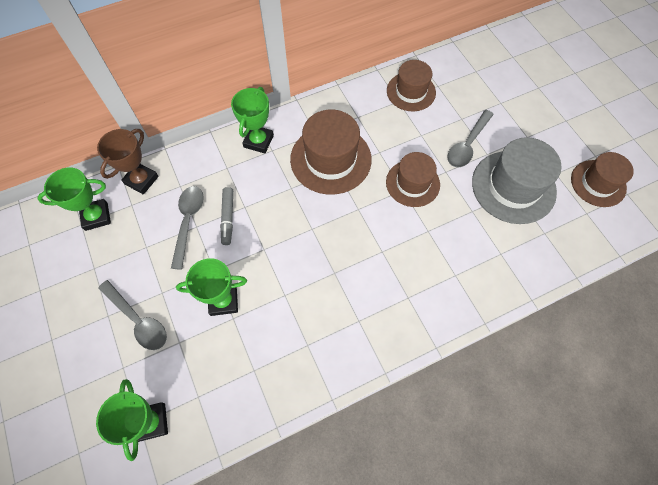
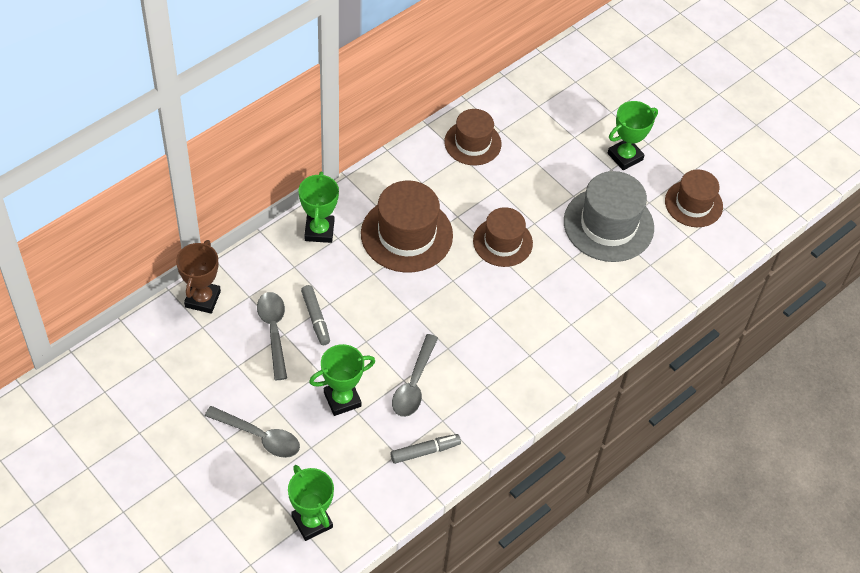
camera: 20 degrees left, 10 degrees down
green trophy [37,168,111,231] -> green trophy moved to [608,101,658,170]
grey spoon [447,110,494,167] -> grey spoon moved to [392,334,438,417]
none -> grey marker [390,434,461,464]

